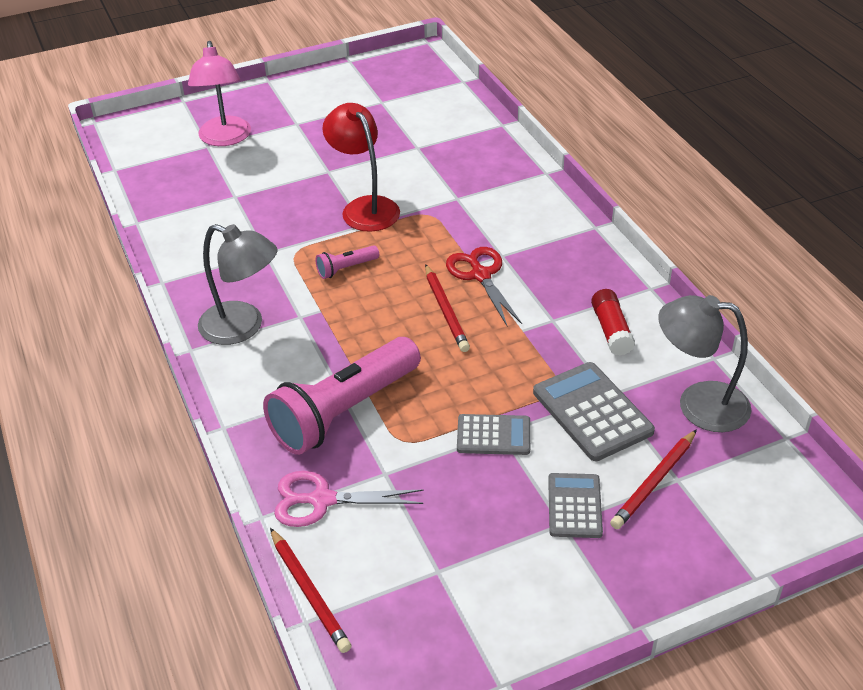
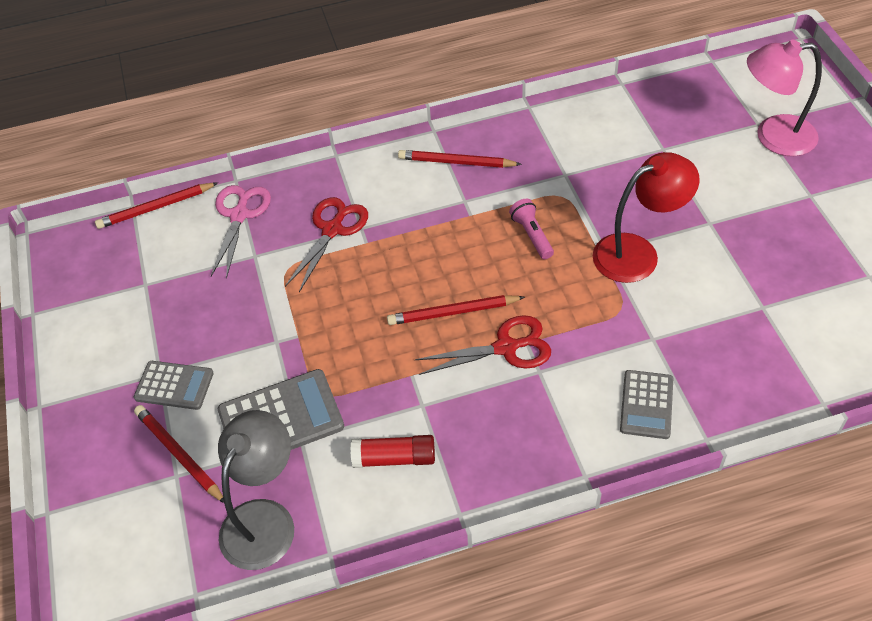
camera: 100 degrees right, 10 degrees up
grey lamp [198,224,278,345] -> red pencil [398,150,522,168]
pink flashlight [263,337,421,455] -> red scissors [285,197,368,292]
grey calculator [457,414,530,455] -> grey calculator moved to [620,370,673,439]

